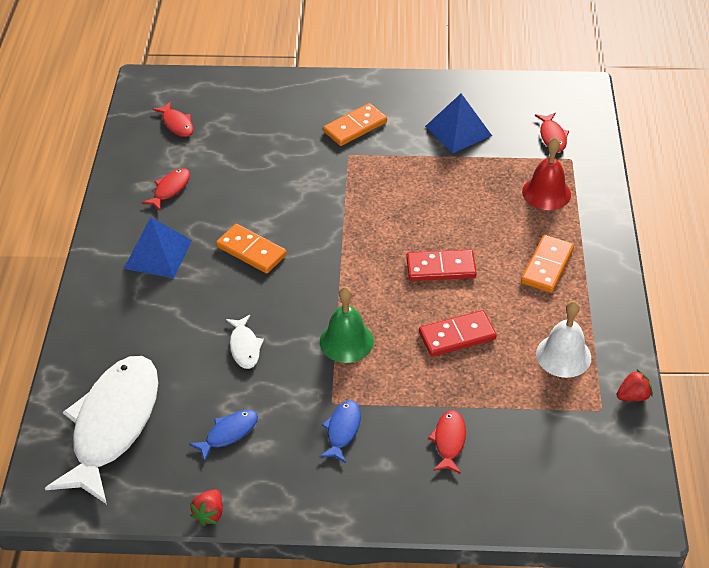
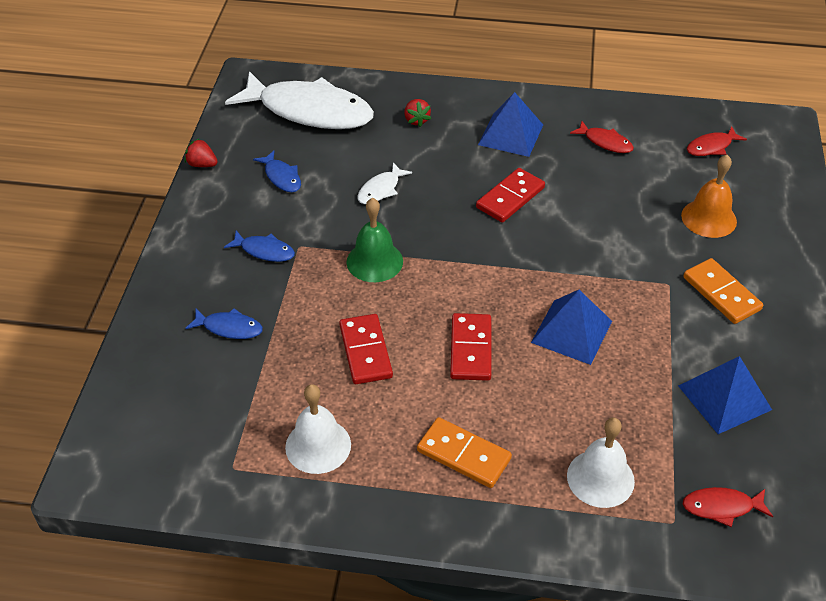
camera: 95 degrees right, 0 degrees up
orange domino [216,224,287,274] -> red domino [476,168,545,223]
white fish [226,315,264,369] -> white fish turned 45 degrees counterclockwise [357,162,412,204]
red fish [428,410,466,474] -> blue fish [185,308,263,339]
red bell [522,137,571,210] -> white bell [567,418,635,508]
red strawberry [616,369,653,401] -> red strawberry moved to [404,99,431,127]
none -> blue pyramid [531,290,612,365]
none -> orange bell [681,155,737,238]

